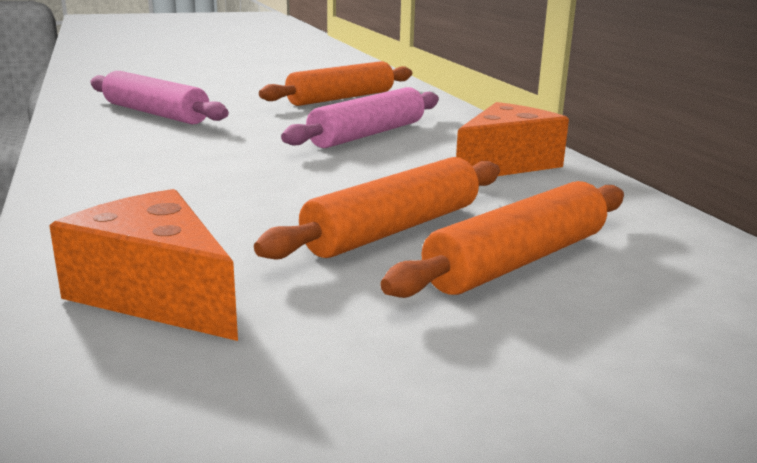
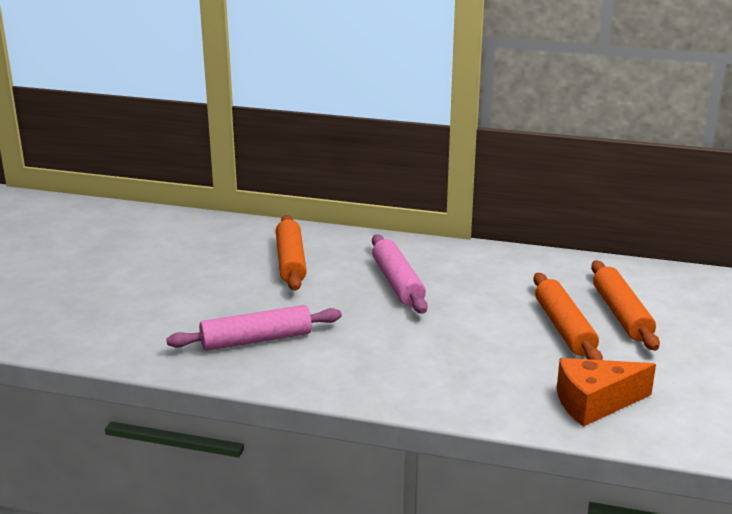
camera: 55 degrees left, 5 degrees up
orange cheese [456,102,569,176] -> none

